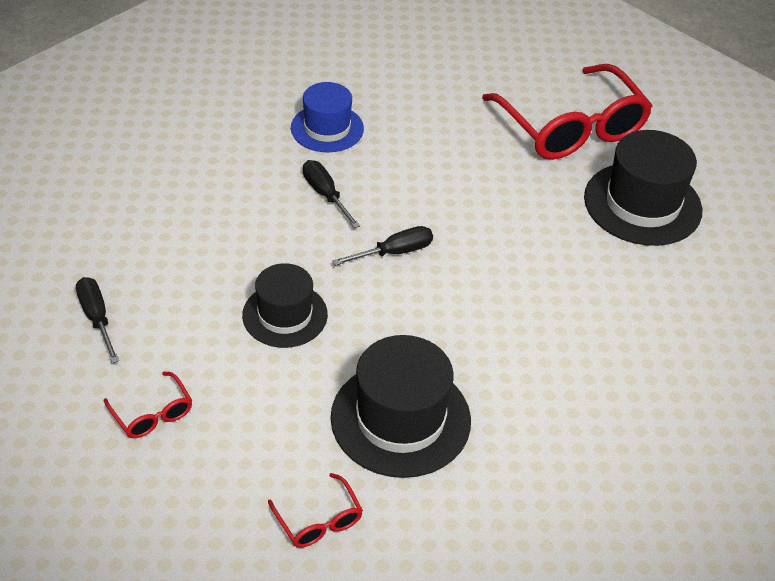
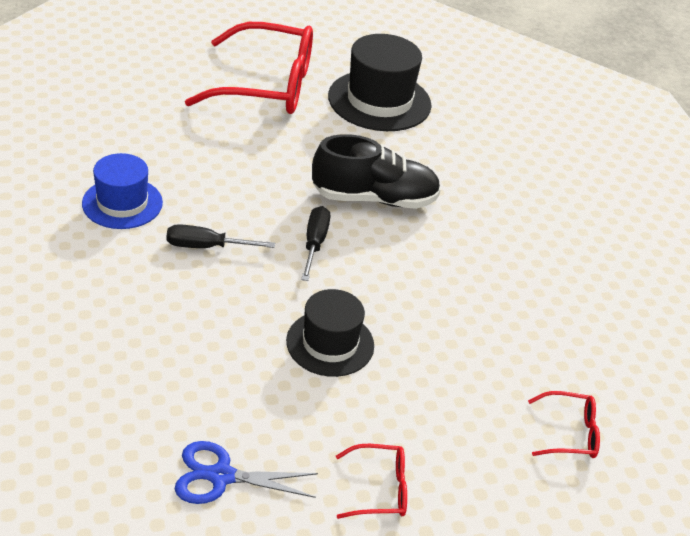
camera: 60 degrees left, 5 degrees down
black screwdriver [76,277,119,363] -> blue scissors [175,441,318,504]
black hat [331,335,471,478] -> none
none -> black shoe [312,134,441,209]

